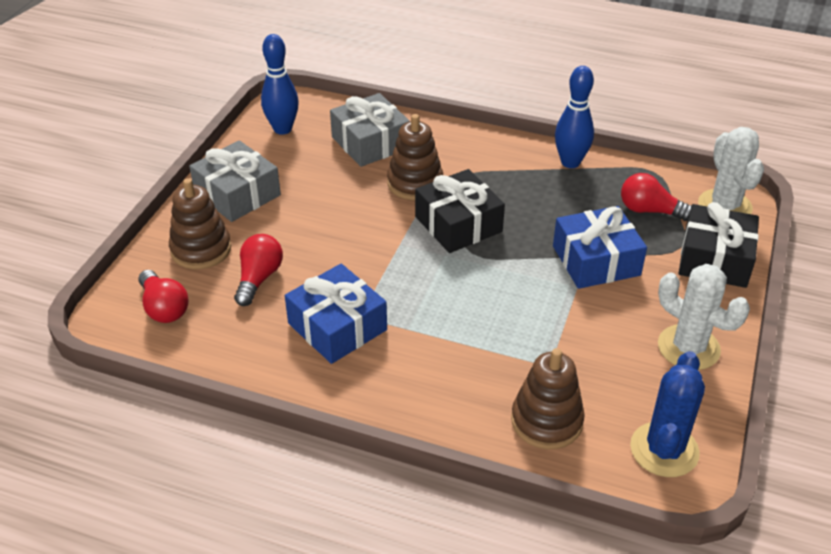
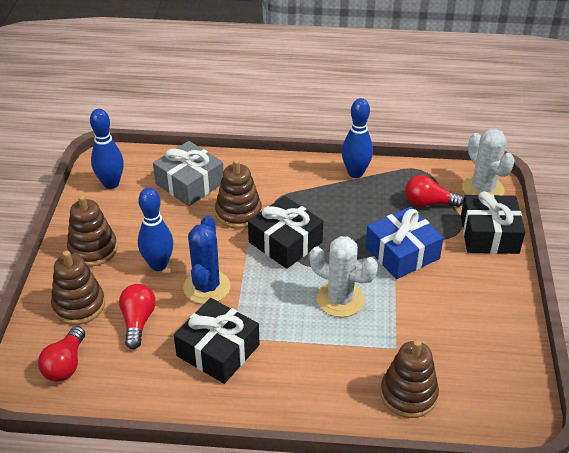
camera: 15 degrees left, 0 degrees up
red light bulb [138,270,188,323] -> red light bulb turned 60 degrees clockwise [38,326,85,382]
grey gift [189,140,281,222] -> brown stacking toy [67,195,118,267]
blue gift [285,264,387,364] -> black gift [174,298,260,384]
blue cactus [630,351,705,477] -> blue cactus moved to [183,215,230,304]
white cactus [658,264,750,370] -> white cactus moved to [309,236,378,317]
none -> blue bowling pin [138,188,173,271]

